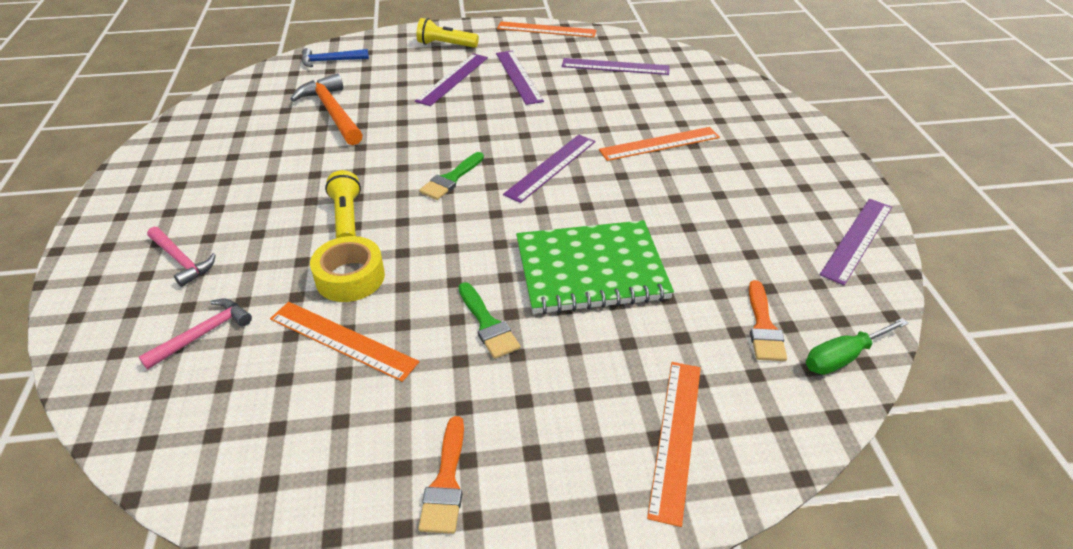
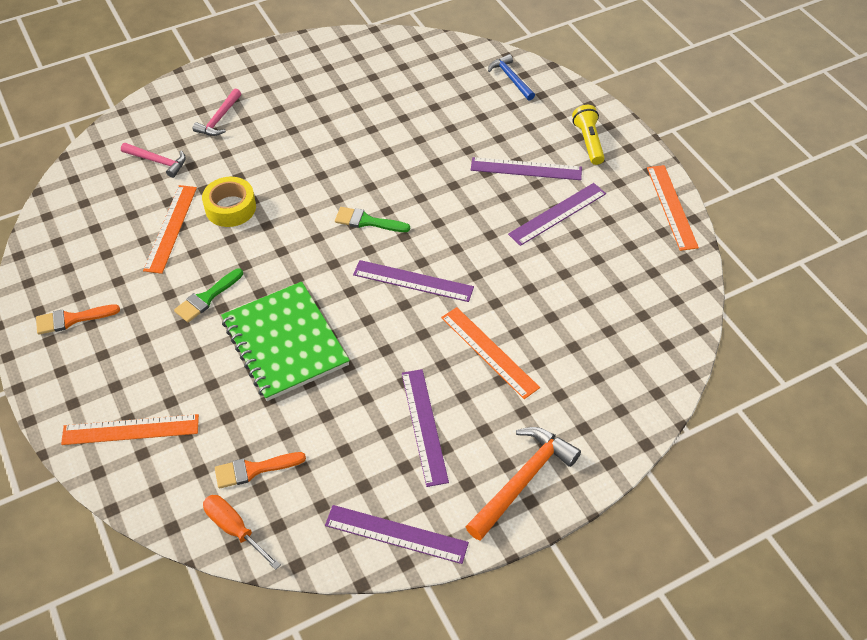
camera: 70 degrees right, 10 degrees up
orange hammer [290,73,363,145] -> orange hammer moved to [465,427,581,540]
yellow flashlight [325,170,361,238] -> none
purple ruler [562,58,670,75] -> purple ruler moved to [402,369,449,487]
green screwdriver [806,318,909,375] -> orange screwdriver [203,495,281,570]

